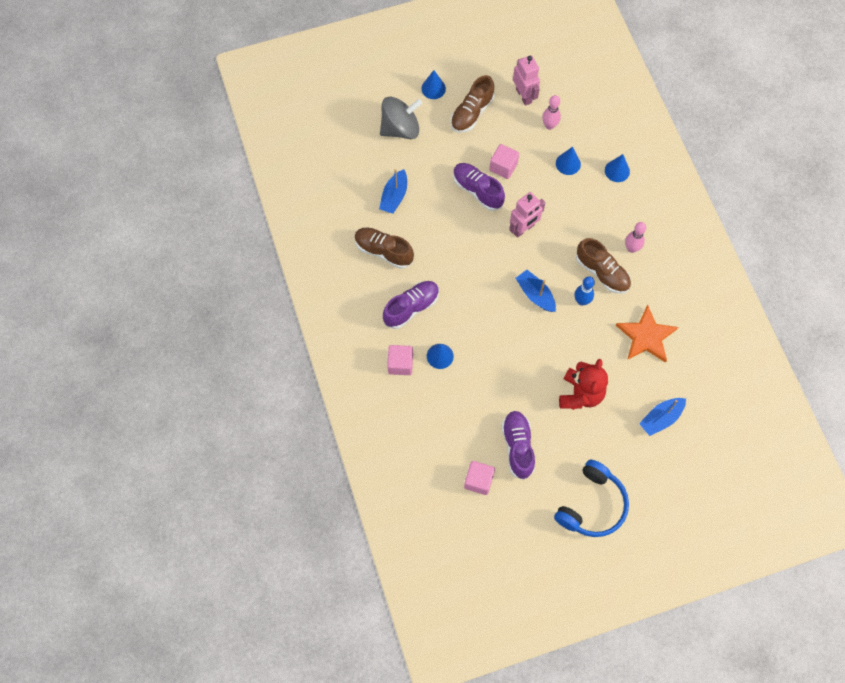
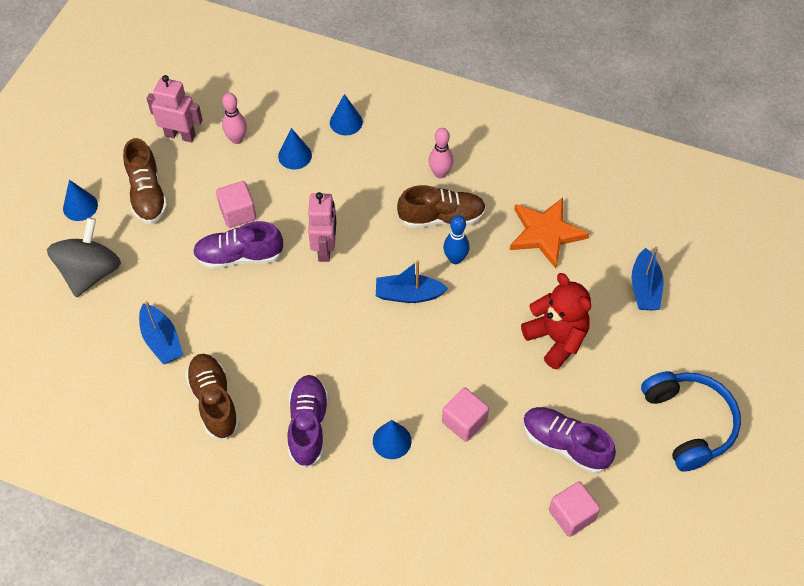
camera: 50 degrees left, 10 degrees down
brown shoe [355,228,414,269] -> brown shoe turned 90 degrees clockwise [185,354,240,440]
pink cube [387,345,413,375] -> pink cube moved to [442,388,489,442]

